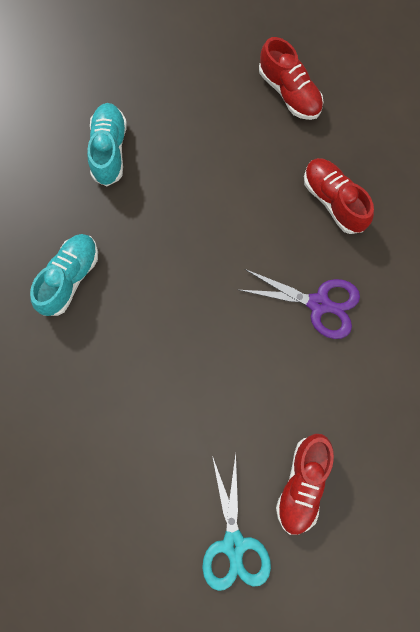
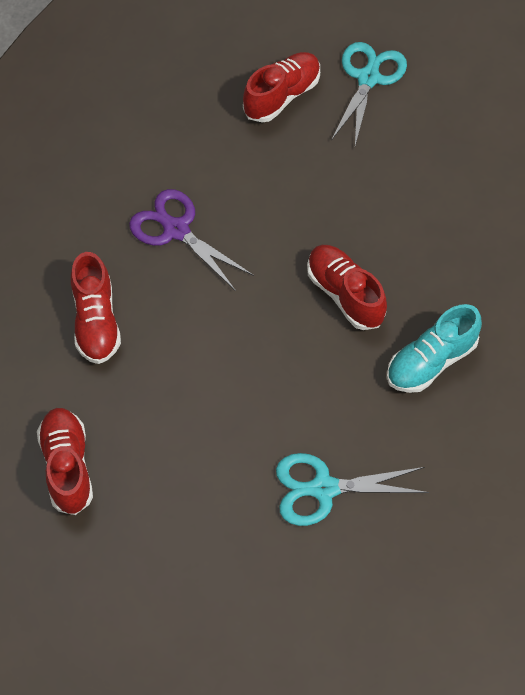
camera: 155 degrees left, 15 degrees down
turquoise shoe [87,103,127,186] -> turquoise scissors [276,453,429,526]
none -> red shoe [307,245,387,330]

